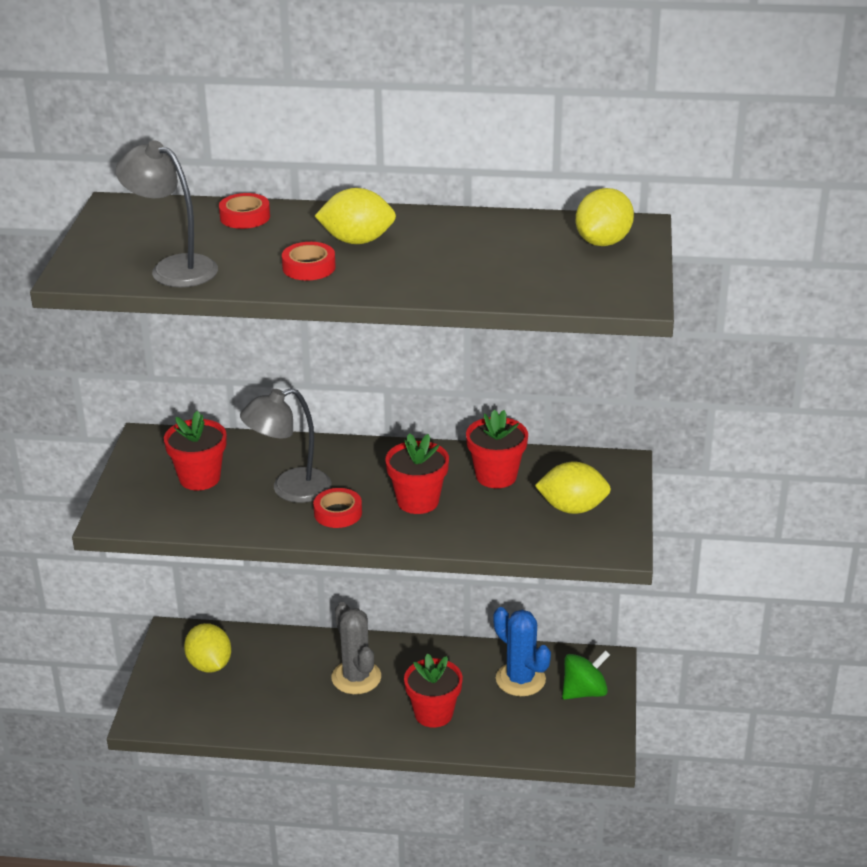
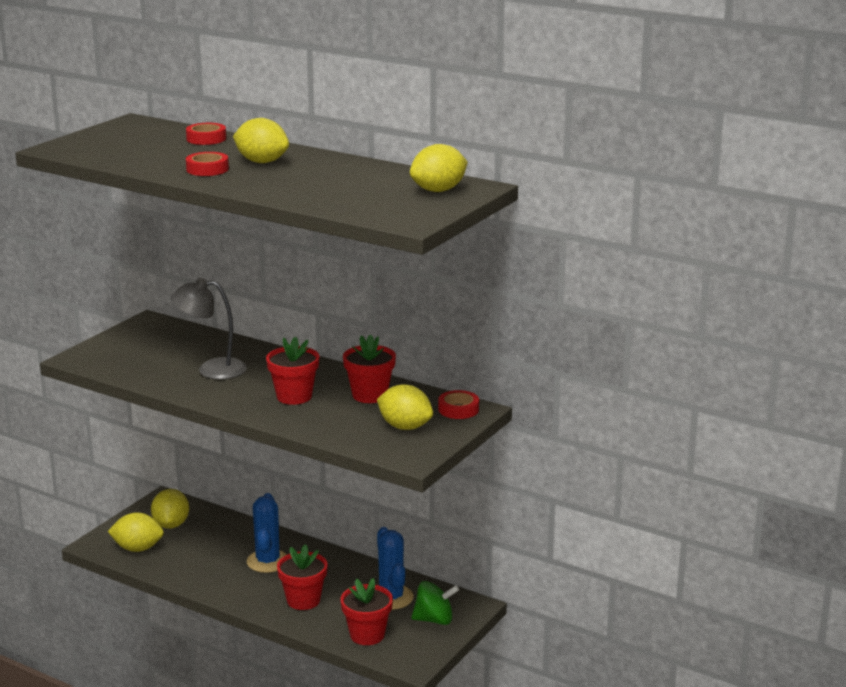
camera: 25 degrees right, 10 degrees down
grey lamp [115,140,218,287] -> none
red flower pot [164,411,227,490] -> red flower pot moved to [340,578,393,645]
red tape [313,488,362,528] -> red tape moved to [438,390,479,419]
grey cactus [332,602,381,694] -> blue cactus [247,493,287,573]
none -> yellow lemon [108,512,164,552]

